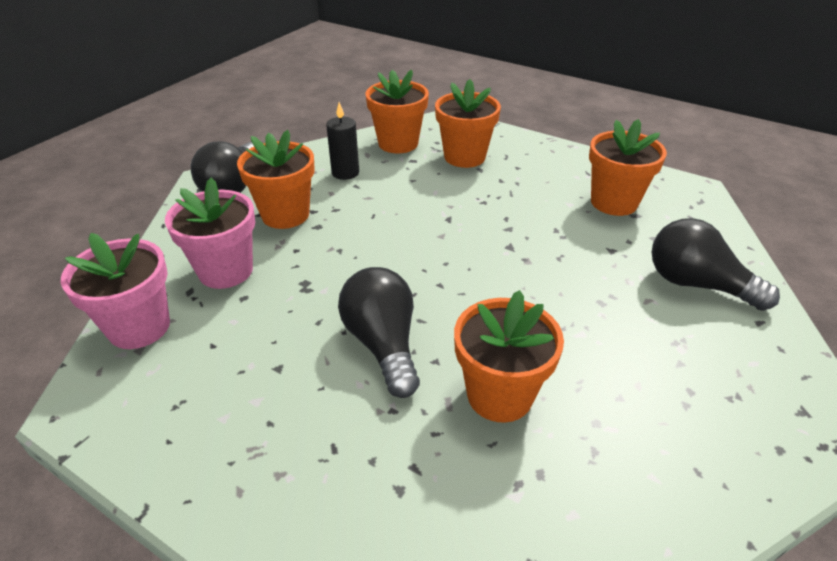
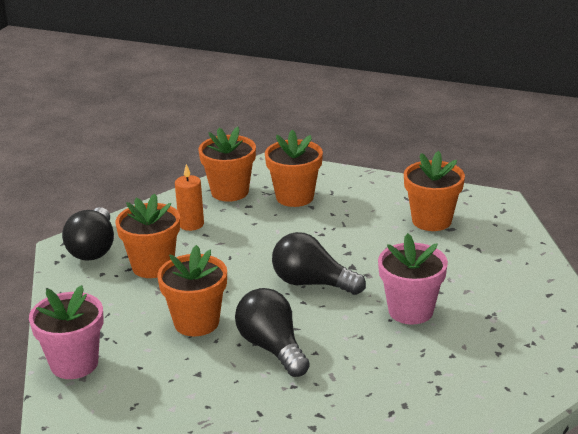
camera: 10 degrees left, 10 degrees down
pink flower pot [165,178,255,289] -> pink flower pot moved to [378,233,448,324]
black candle [326,102,359,180] -> orange candle [175,164,204,231]
orange flower pot [454,290,564,423] -> orange flower pot moved to [157,245,227,336]
black light bulb [652,218,780,311] -> black light bulb moved to [272,232,366,295]

